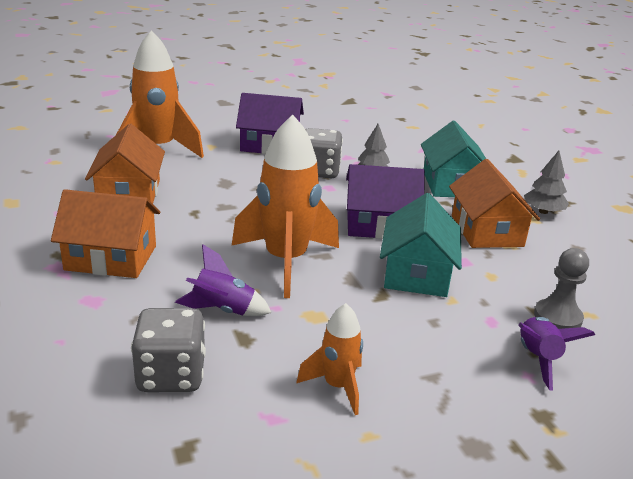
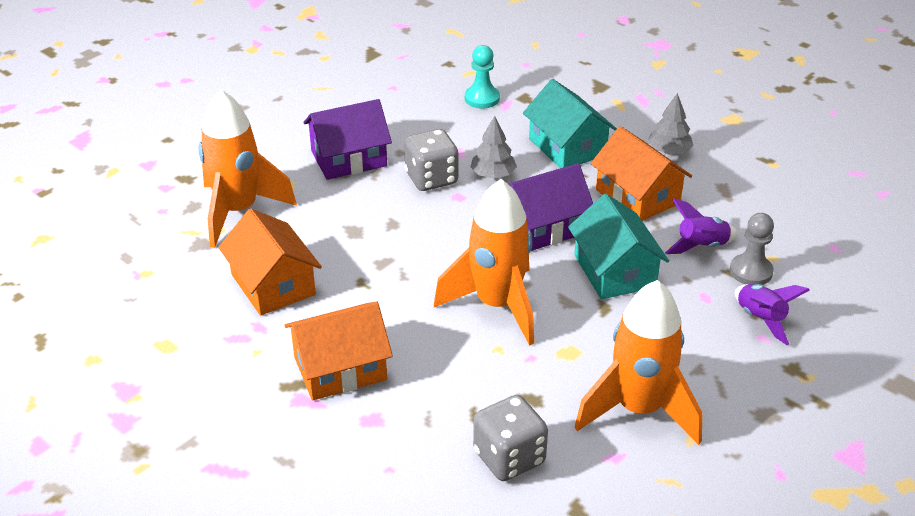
camera: 25 degrees left, 10 degrees up
purple rocket [175,244,271,316] -> purple rocket moved to [665,199,738,254]
orange rocket [296,303,363,415] -> orange rocket [574,280,702,445], size x1.93
none -> turquoise pawn [465,45,500,109]

